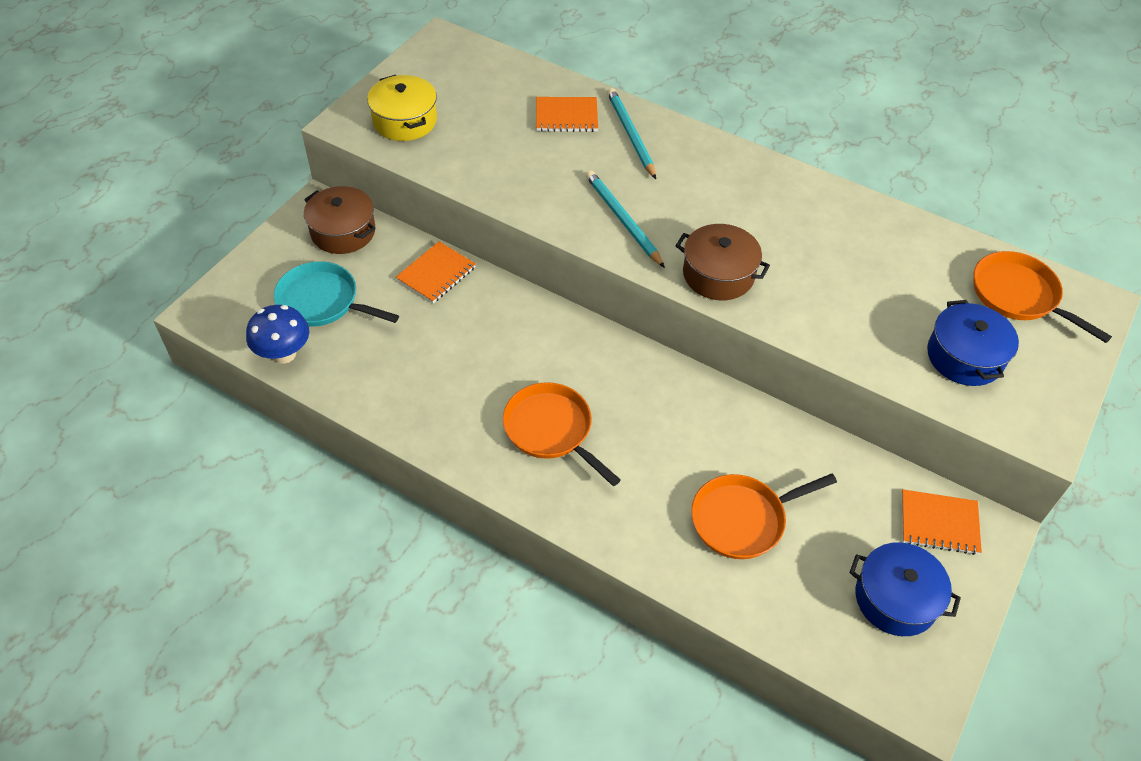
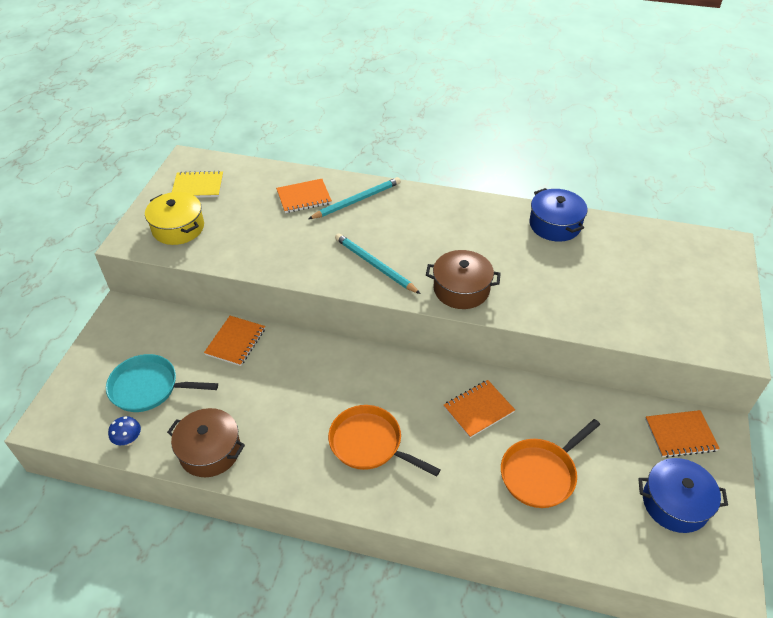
camera: 15 degrees left, 5 degrees down
blue mushroom [246,305,309,364] -> blue mushroom [108,416,141,446], size x0.60
brown pot [304,186,376,254] -> brown pot moved to [167,408,245,477]
turquoise pencil [607,88,656,179] -> turquoise pencil turned 90 degrees clockwise [308,177,401,219]
blue pot [927,300,1019,386] -> blue pot moved to [529,188,588,242]
orange pan [973,251,1112,343] -> none
none -> yellow notebook [172,171,223,198]
none -> orange notebook [444,380,515,438]

